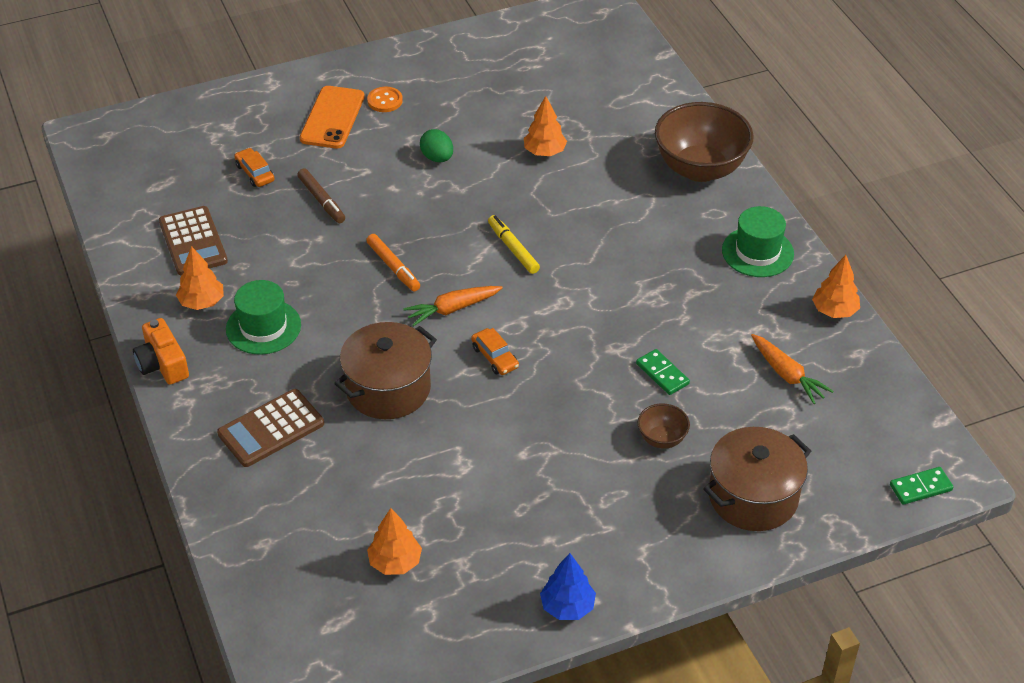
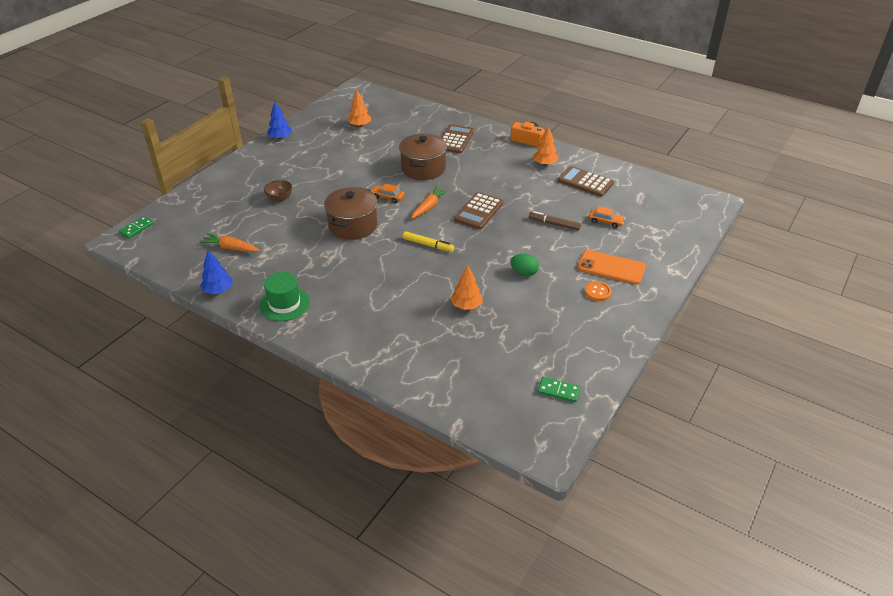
camera: 145 degrees right, 5 degrees down
green hat [226,280,301,355] -> none
orange phone [300,86,365,149] -> orange phone turned 45 degrees counterclockwise [578,250,646,285]
orange marker [366,234,420,291] -> brown calculator [454,192,503,229]
green domino [636,349,690,395] -> green domino moved to [538,377,580,402]
brown bowl [655,102,754,182] -> none
brown pot [703,427,811,531] -> brown pot moved to [324,187,378,240]
orange tree [812,255,860,318] -> blue tree [200,250,232,294]

